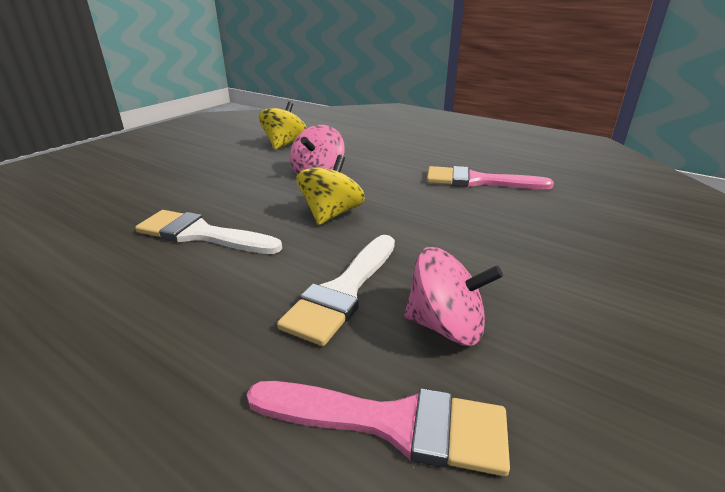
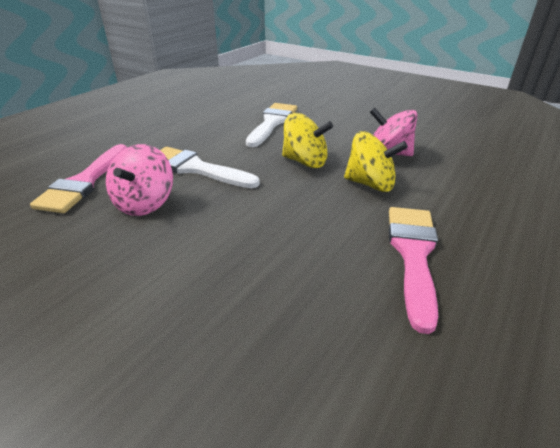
camera: 90 degrees right, 5 degrees up
yellow spinning top [259,102,307,149] -> yellow spinning top moved to [344,131,408,192]

